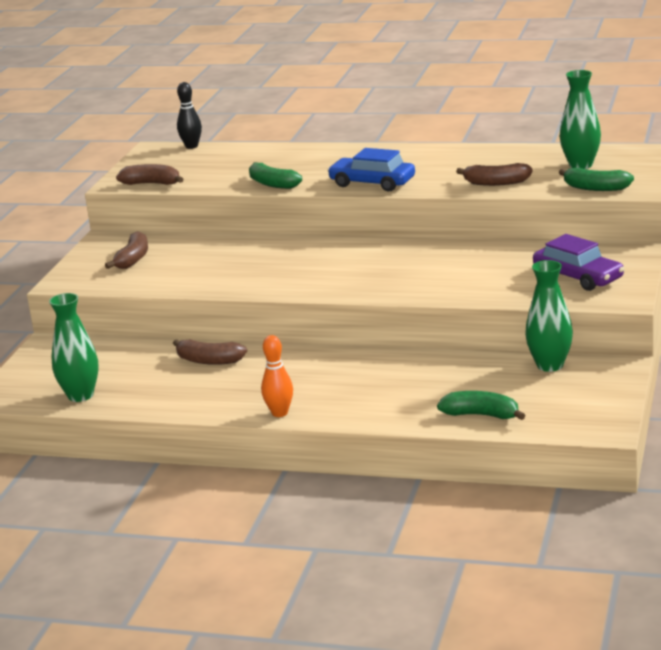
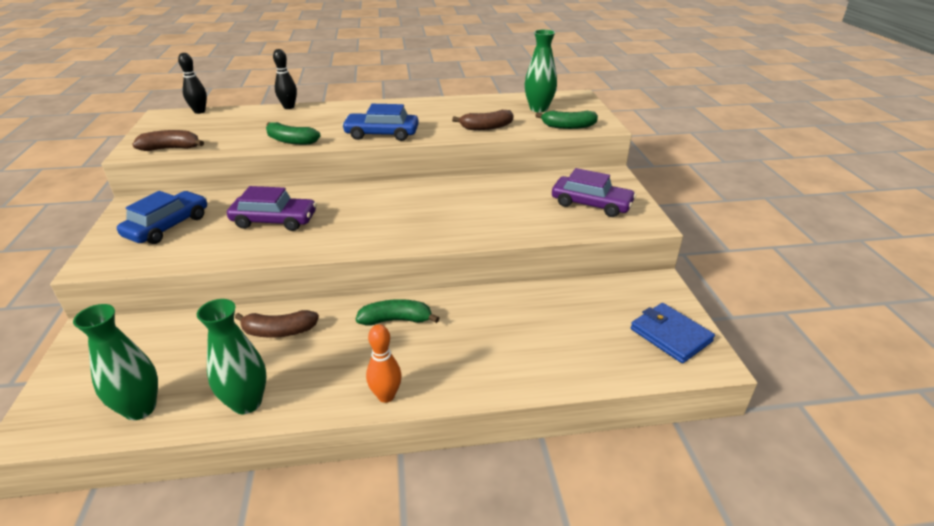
camera: 25 degrees left, 10 degrees up
brown banana [105,231,148,269] -> blue car [117,191,207,244]
green banana [437,391,525,420] -> green banana moved to [356,299,439,325]
green vase [525,260,573,372] -> green vase moved to [197,299,267,414]
none -> purple car [227,186,317,231]
none -> black bowling pin [273,49,297,109]
none -> blue wallet [630,303,715,363]

